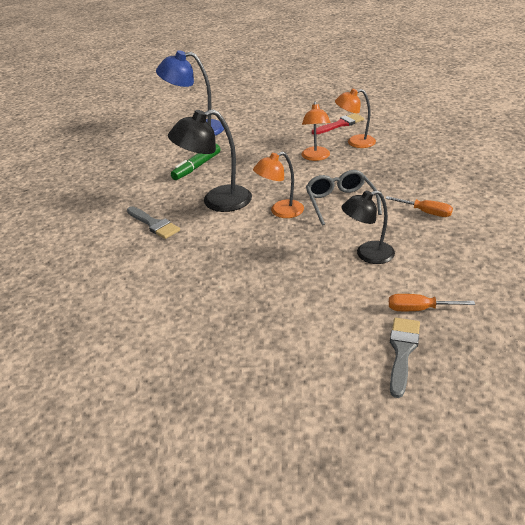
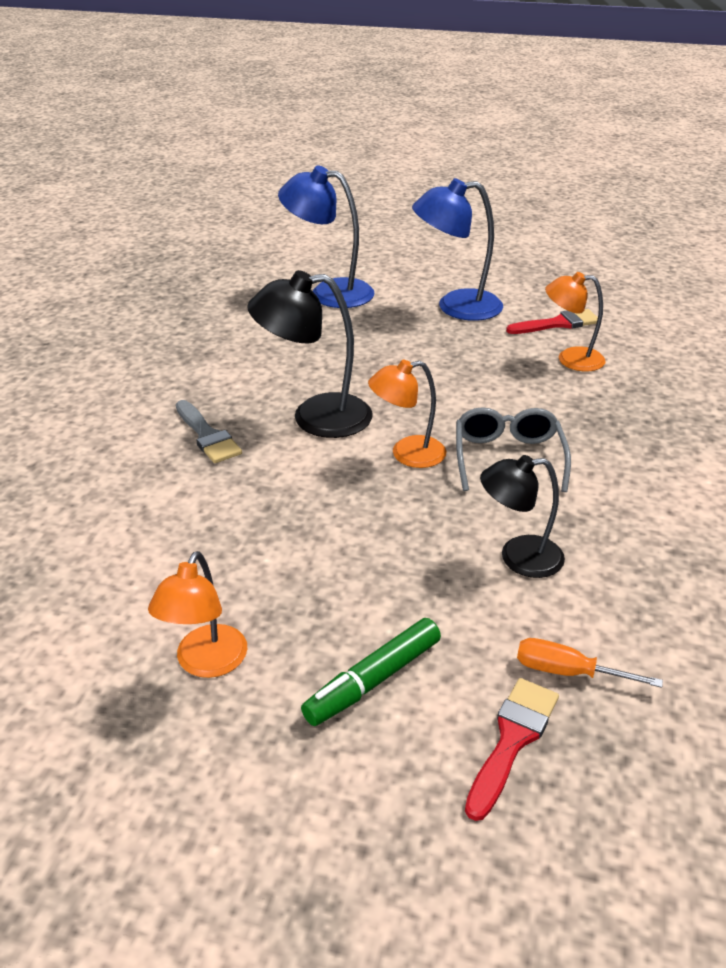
camera: 10 degrees right, 0 degrees up
green marker [171,144,220,180] -> green marker moved to [301,618,441,726]
orange lamp [301,102,331,161] -> orange lamp moved to [148,551,247,678]
orange screwdriver [385,196,453,217] -> none
grey brush [390,318,420,398] -> red brush [465,678,559,821]
none -> blue lamp [412,178,503,321]

